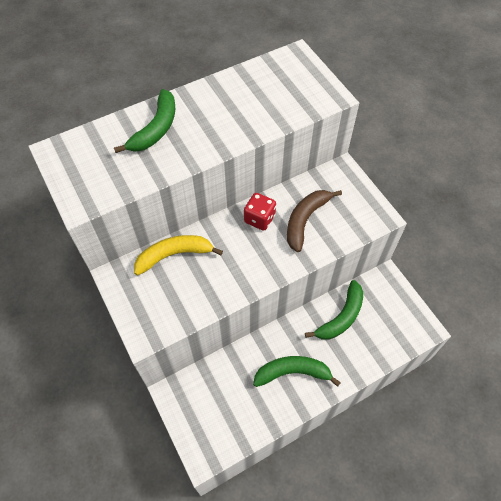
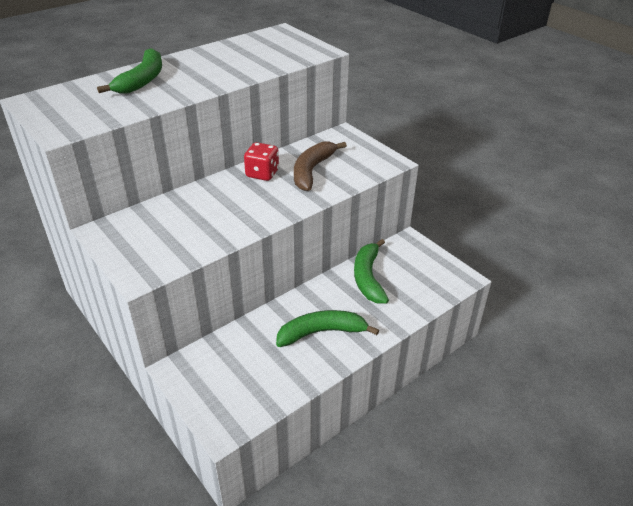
camera: 10 degrees left, 20 degrees down
yellow banana [134,235,223,276] -> none
green banana [305,280,363,340] -> green banana turned 150 degrees clockwise [354,239,389,304]

